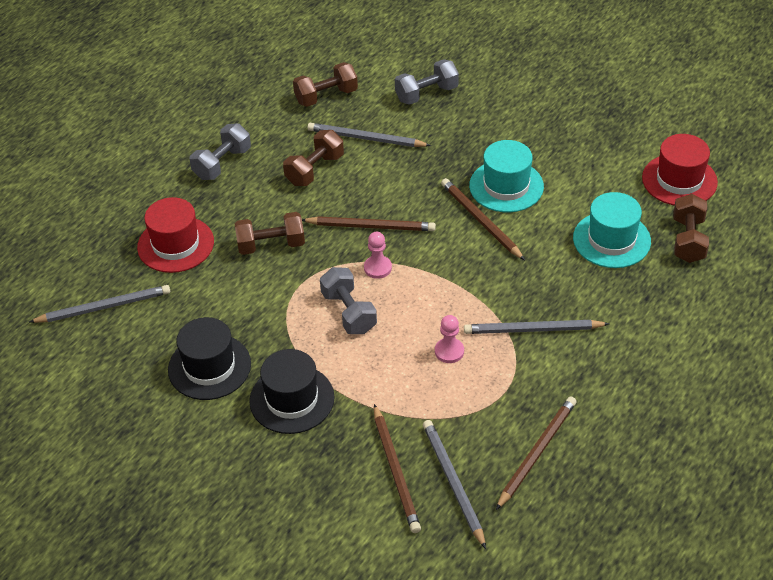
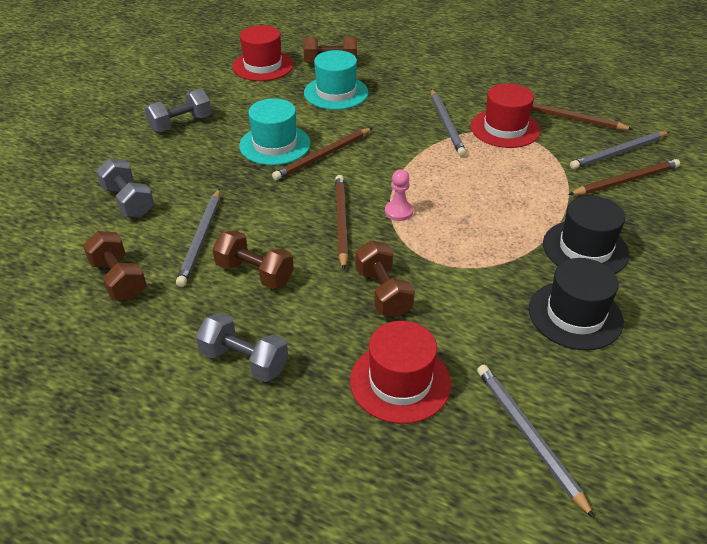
camera: 100 degrees left, 5 degrees down
grey dumbbell [320,267,377,334] -> grey dumbbell moved to [145,89,212,133]
pink pawn [435,315,464,363] -> none
none -> red hat [471,83,540,148]

